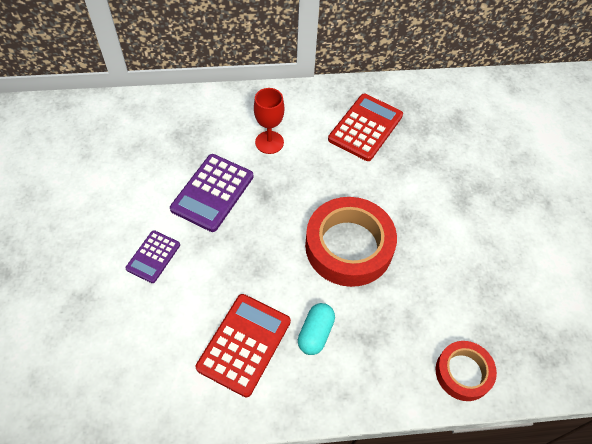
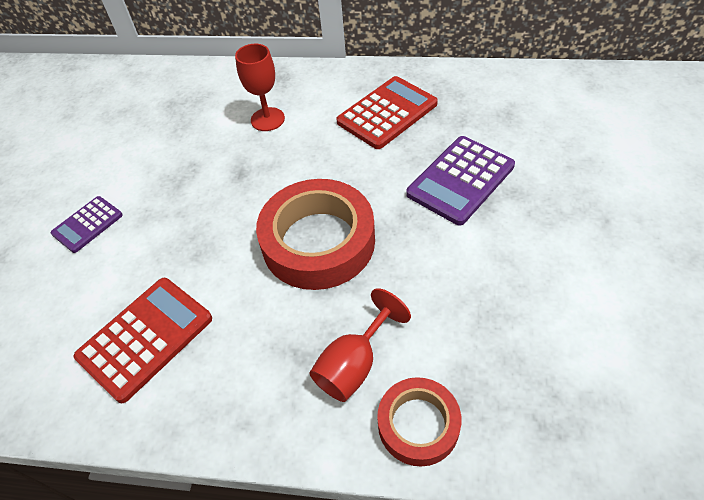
camera: 20 degrees right, 5 degrees down
purple calculator [170,154,253,232] -> purple calculator moved to [406,136,515,226]
turquoise capsule [298,303,335,355] -> none
none -> red goblet [309,288,411,402]

